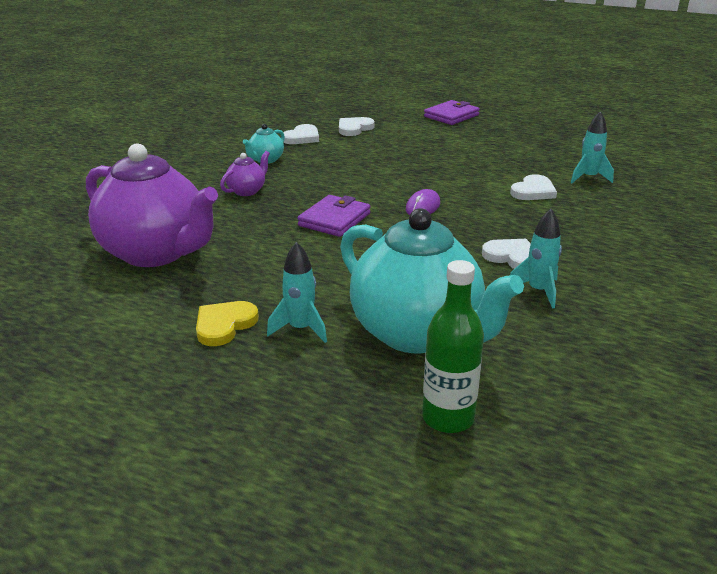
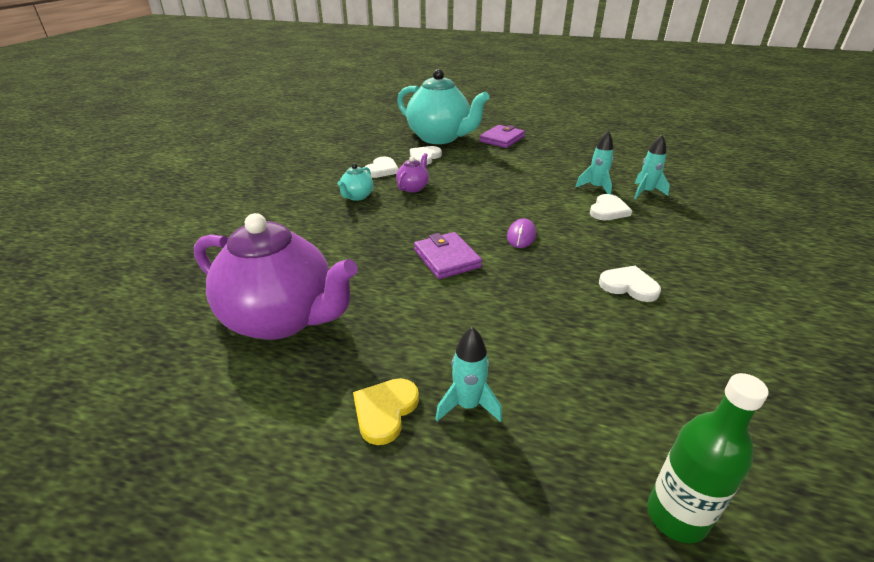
camera: 10 degrees left, 5 degrees up
purple teapot [220,151,270,196] -> purple teapot moved to [396,153,429,193]
purple wallet [298,195,371,237] -> purple wallet turned 45 degrees counterclockwise [414,232,482,279]
turquoise teapot [340,208,524,353] -> turquoise teapot moved to [397,69,489,144]
turquoise rocket [510,209,562,309] -> turquoise rocket moved to [576,131,614,194]

